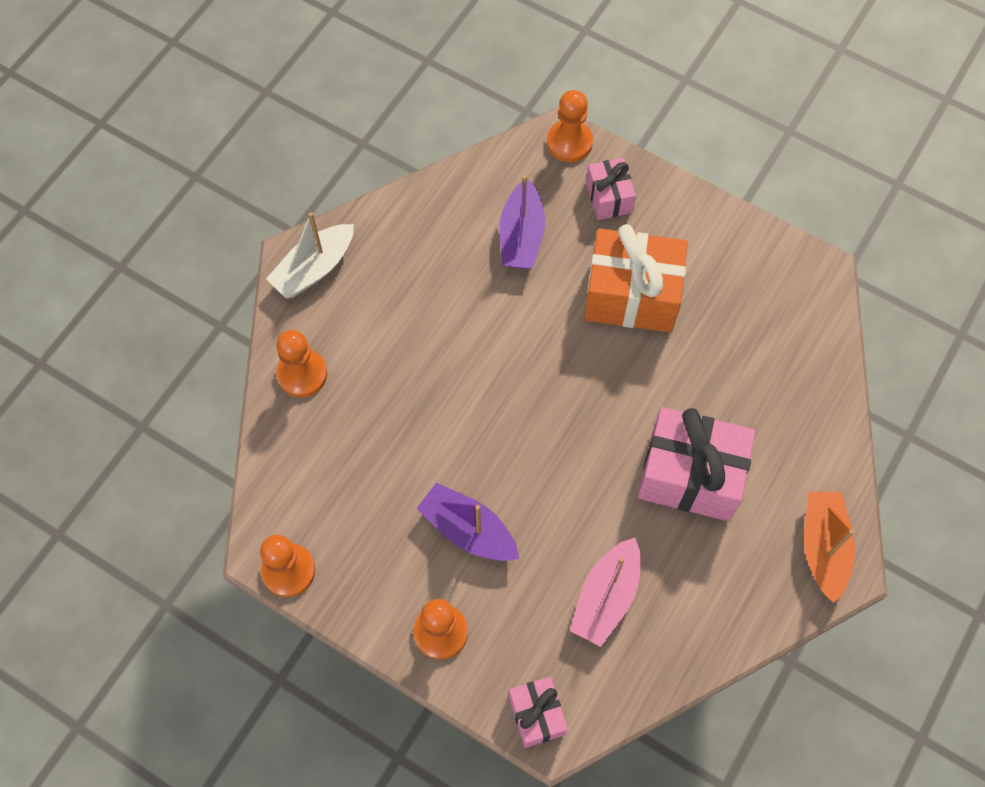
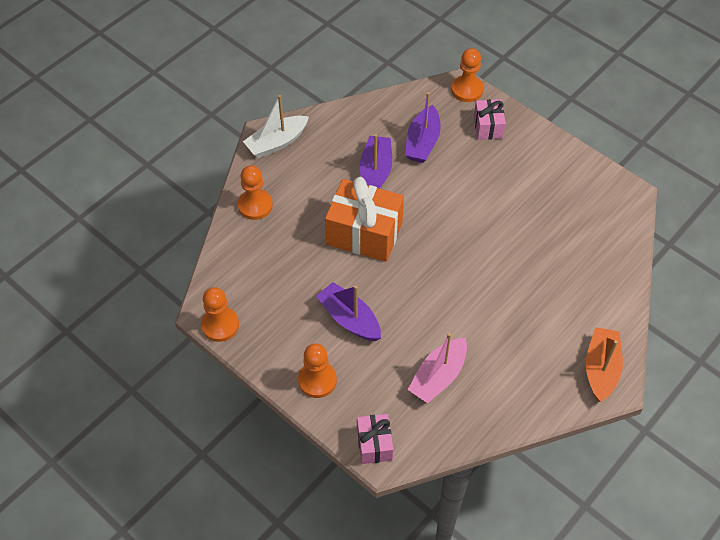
camera: 10 degrees right, 10 degrees down
orange gift [584,224,688,332] -> orange gift moved to [325,177,404,262]
pink gift [637,407,756,521] -> none
none -> purple boat [360,134,392,189]

